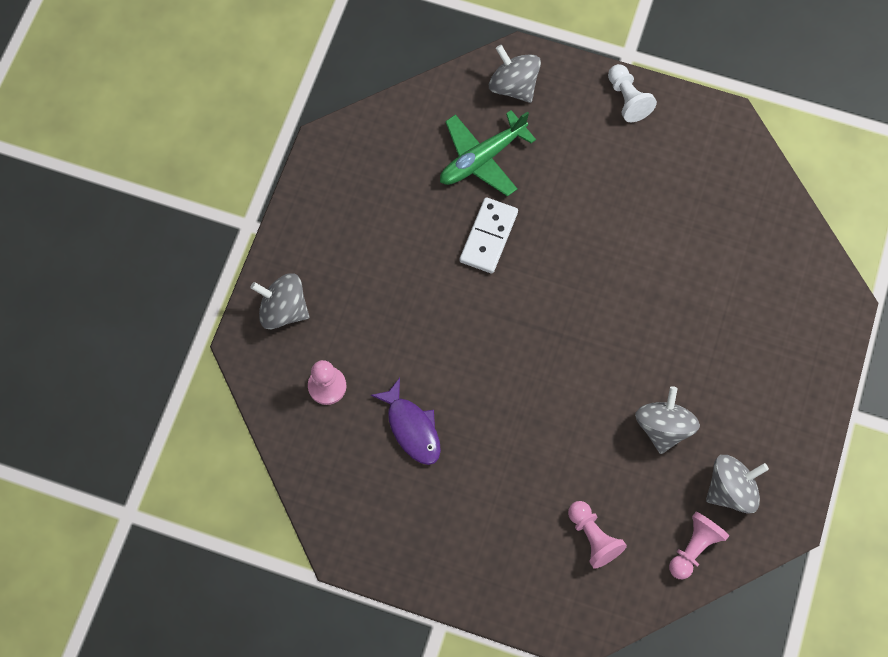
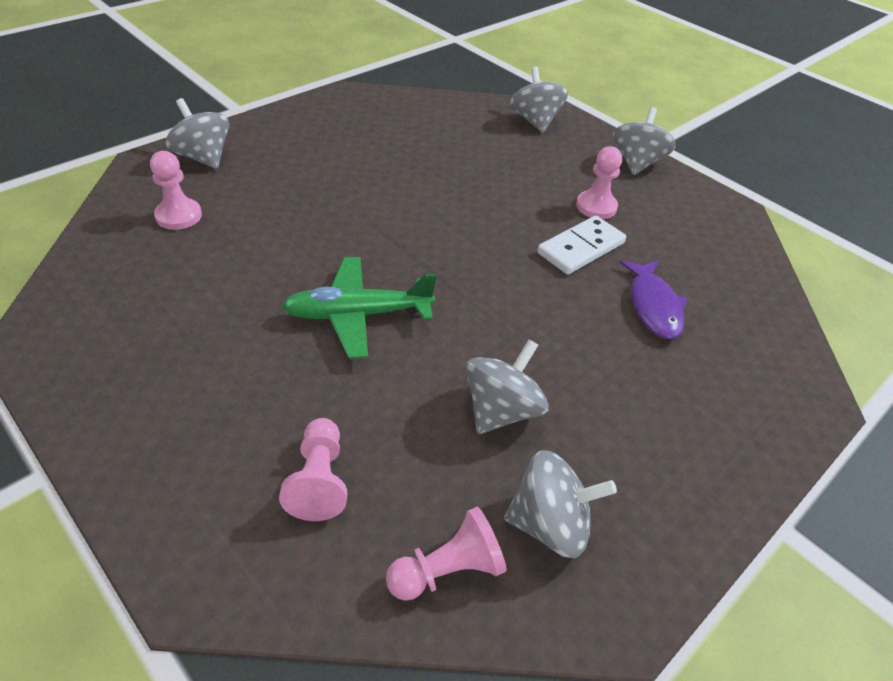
camera: 25 degrees right, 25 degrees down
purple fish [371,378,441,465] -> purple fish moved to [619,260,688,339]
green plane [440,110,536,196] -> green plane moved to [282,257,437,359]
white domino [460,197,518,274] -> white domino moved to [537,216,626,275]
white pawn [608,64,657,122] -> grey spinning top [613,107,676,175]
none -> pink pawn [576,146,622,219]

